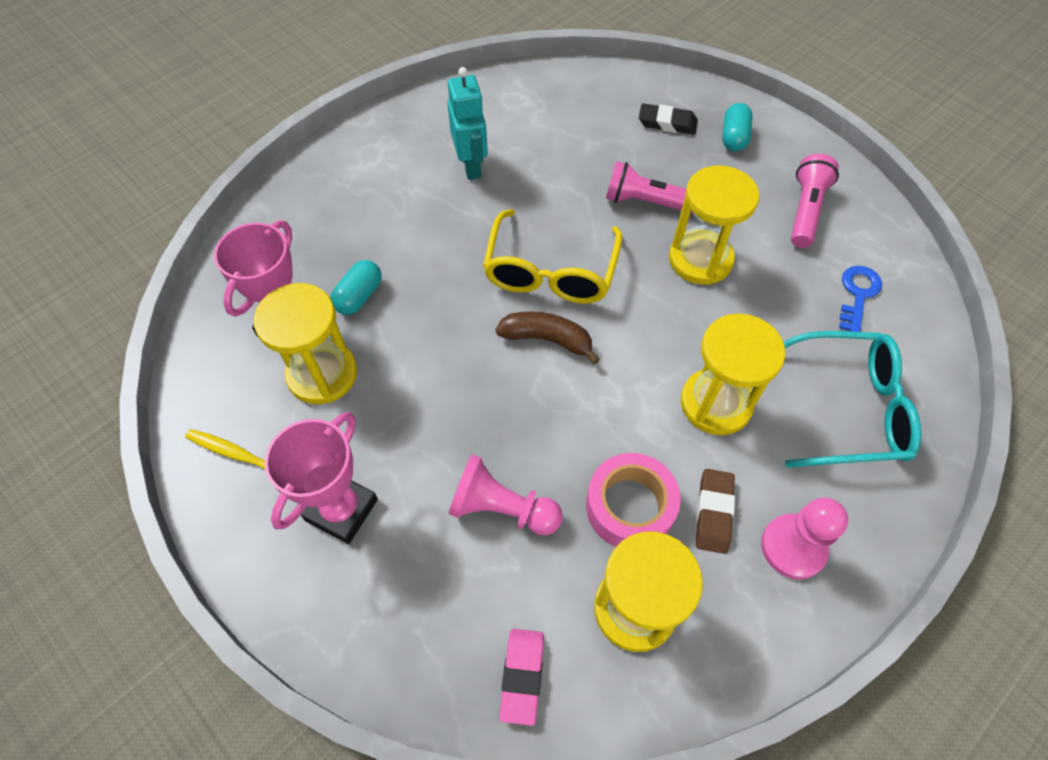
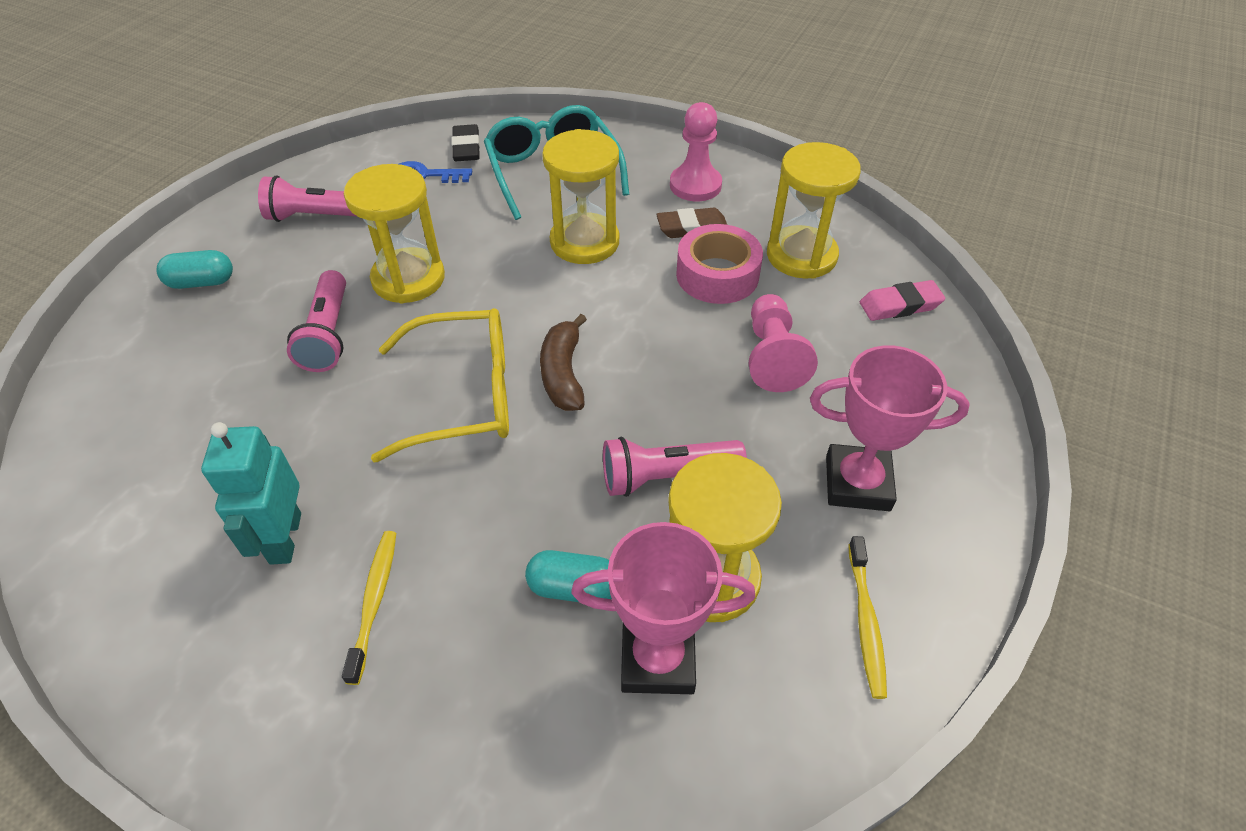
camera: 110 degrees left, 10 degrees down
turquoise robot [447,67,488,180] -> turquoise robot turned 60 degrees counterclockwise [201,422,301,565]
black eraser [639,103,698,135] -> black eraser moved to [451,124,480,161]
none -> yellow toothbrush [342,531,396,685]
none -> pink flashlight [603,437,747,497]

